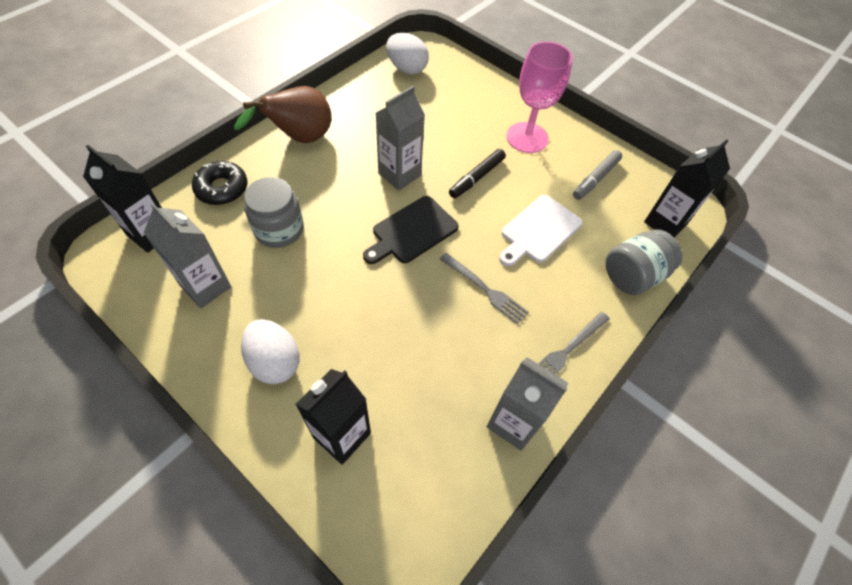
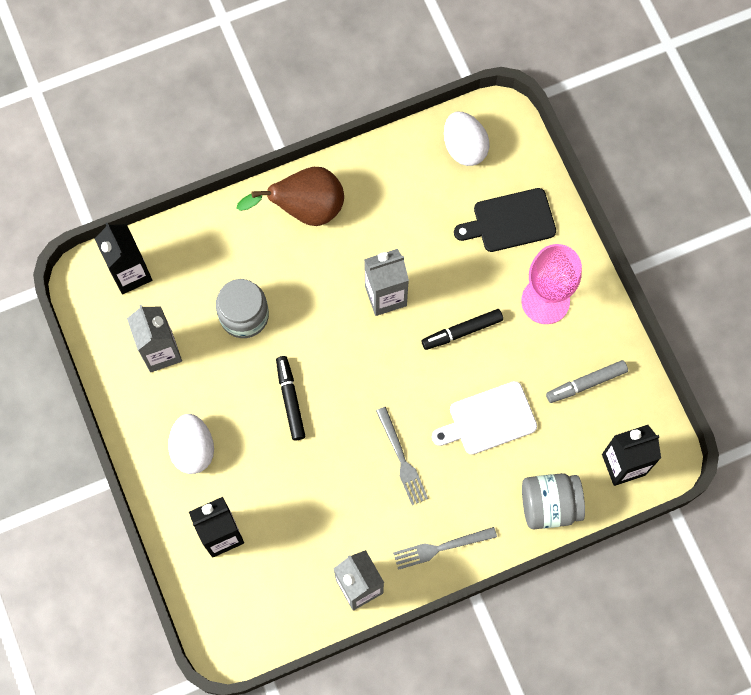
camera: 30 degrees right, 15 degrees up
black donut [192,161,248,205] -> none
black cutting board [363,196,458,264] -> black cutting board moved to [454,188,556,252]
none -> black marker [276,356,305,441]

